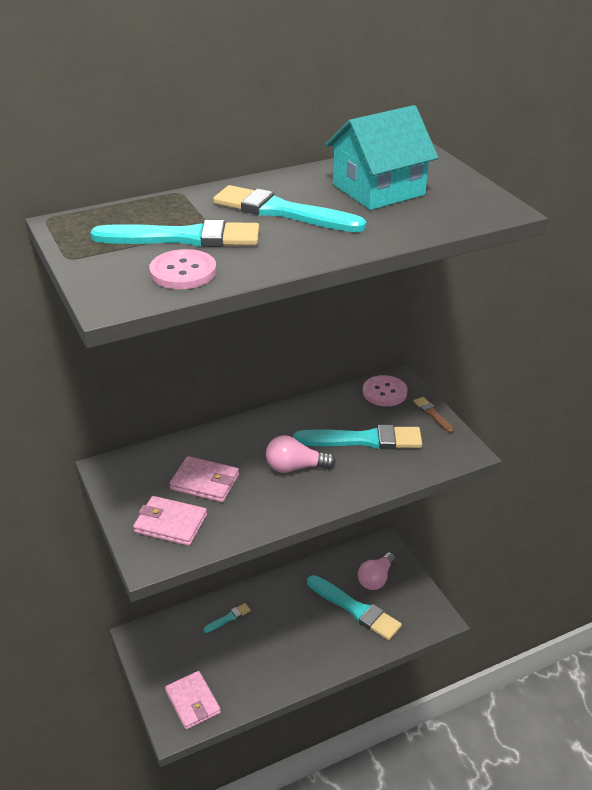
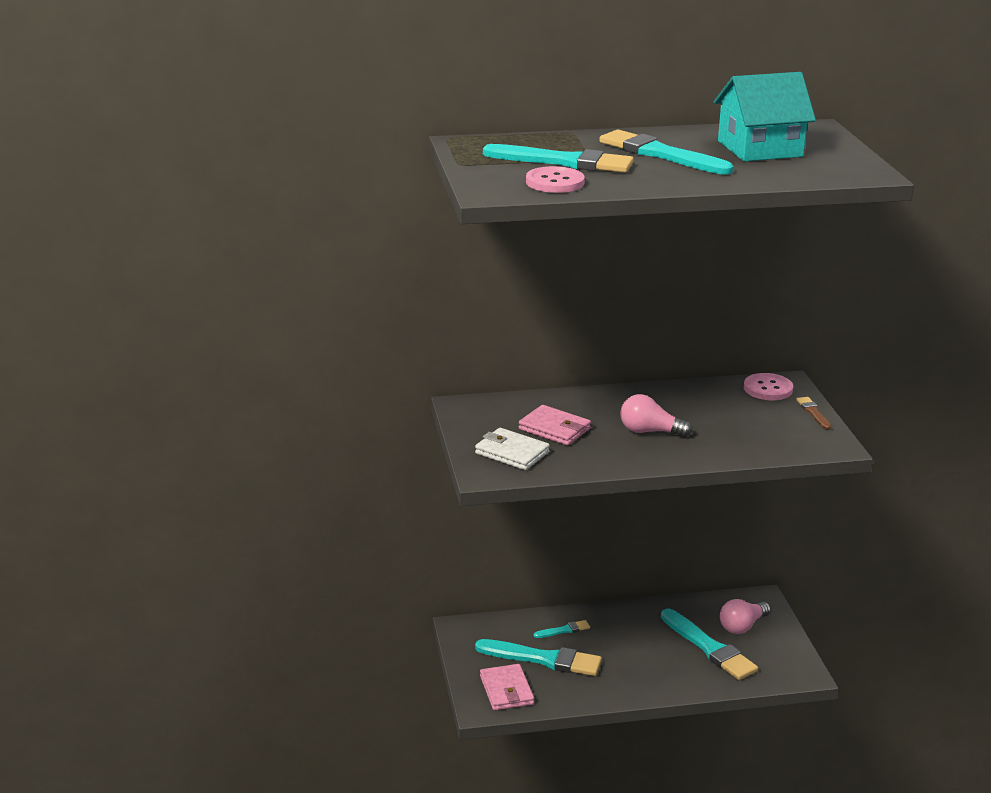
camera: 15 degrees right, 10 degrees down
pink wallet [133,496,207,546] -> white wallet [475,428,550,470]
turquoise brush [293,425,422,449] -> turquoise brush moved to [475,639,602,676]

